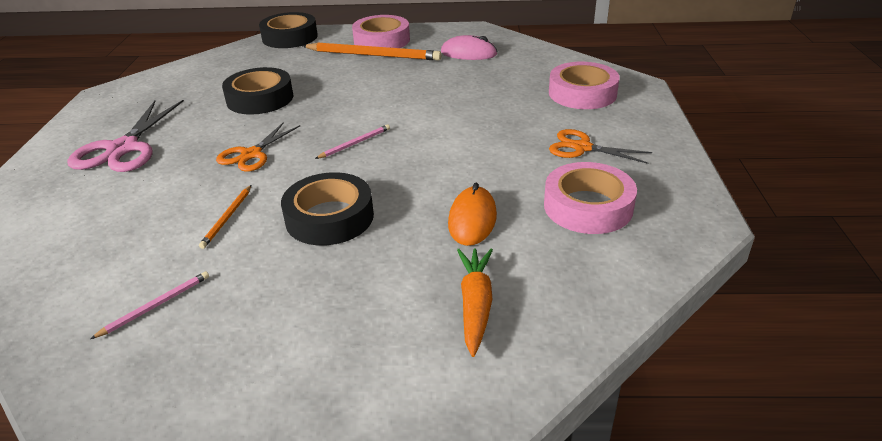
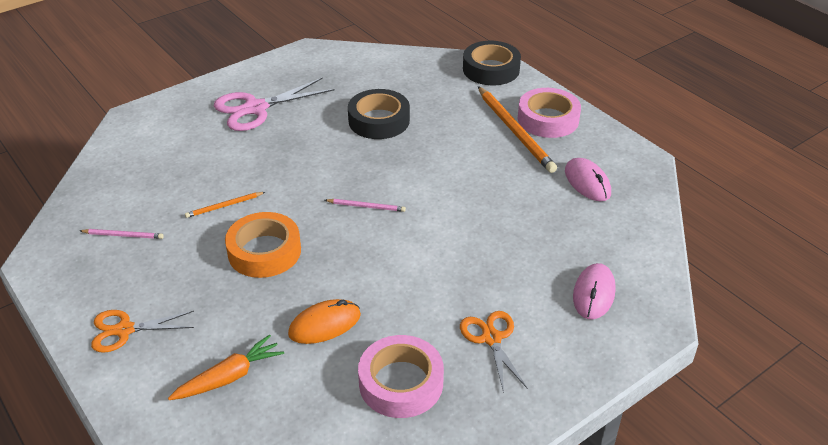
camera: 50 degrees right, 5 degrees up
orange scissors [216,122,300,172] -> orange scissors moved to [91,310,194,353]
black tape [281,172,374,245] -> orange tape [225,212,301,278]
pink tape [549,62,620,109] -> pink mouse [573,263,616,320]

